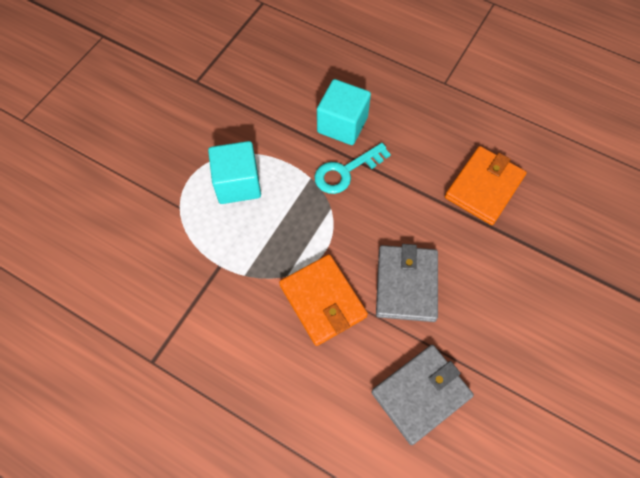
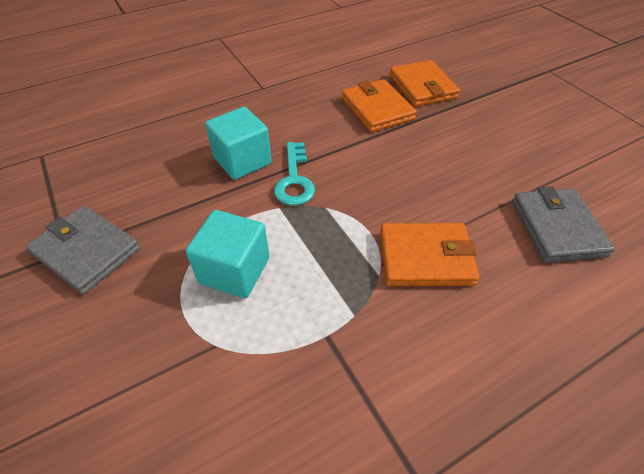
camera: 60 degrees left, 15 degrees down
grey wallet [376,244,438,322] -> grey wallet moved to [25,206,140,295]
none -> orange wallet [389,60,460,107]

